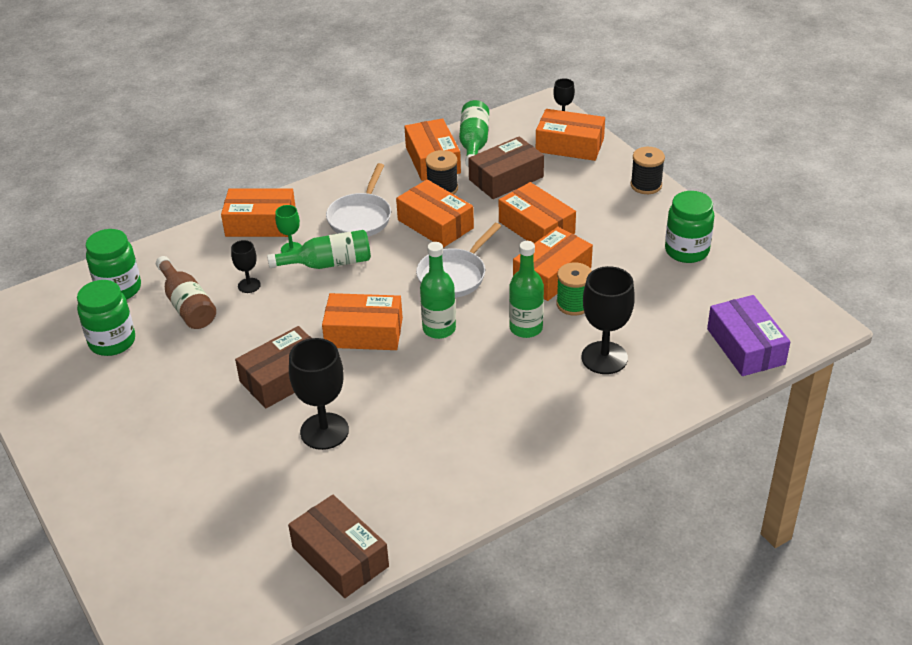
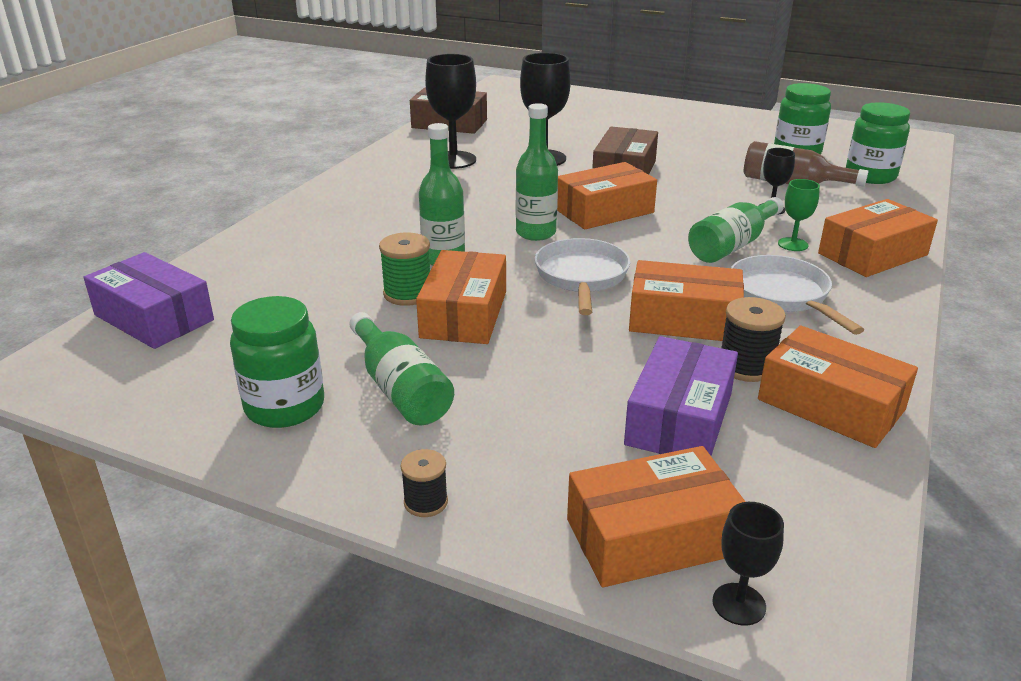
camera: 145 degrees right, 10 degrees down
green bottle [459,100,489,167] -> green bottle moved to [349,312,454,425]
brown box [468,136,544,199] -> purple box [624,336,738,456]
orange box [499,182,576,243] -> none
black goblet [581,266,635,374] -> black goblet moved to [425,54,476,169]
black spool [631,147,665,194] -> black spool [401,449,448,517], size x0.64

